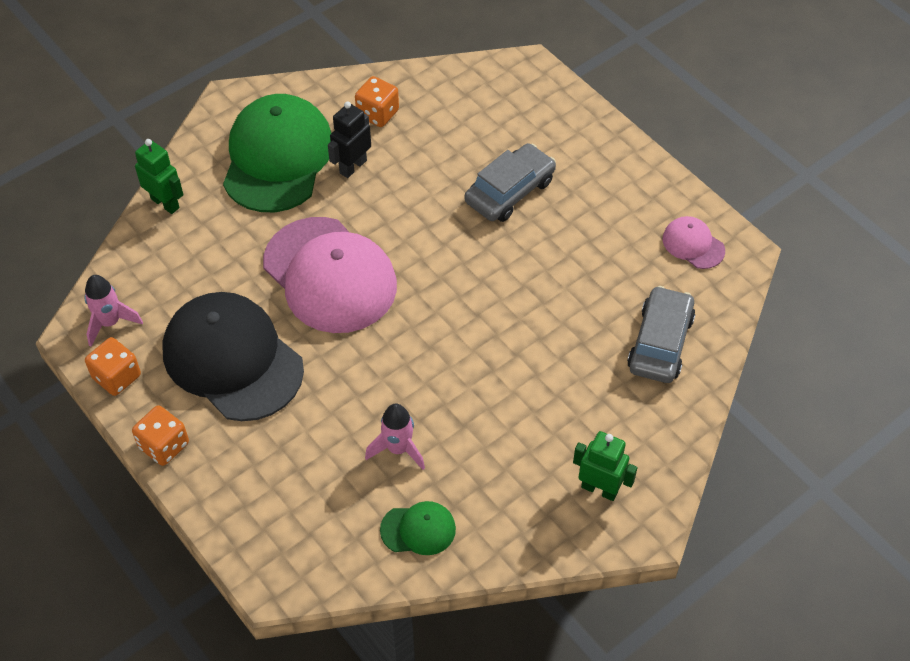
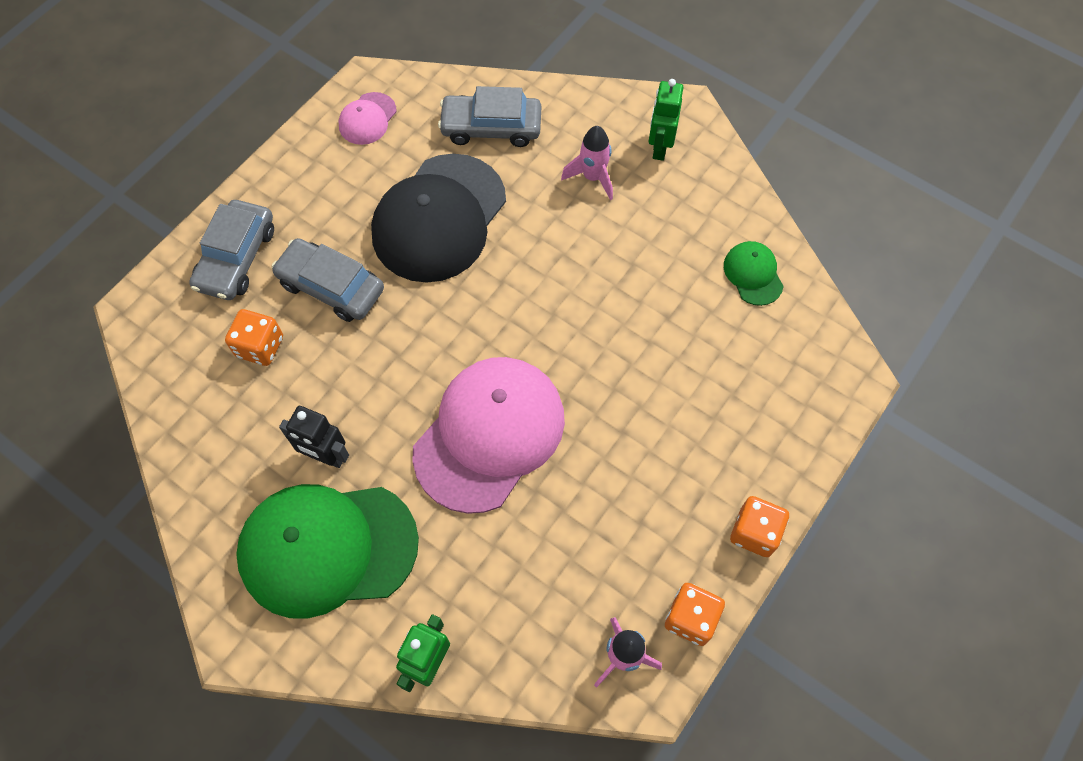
camera: 105 degrees left, 10 degrees up
black cap [162,292,304,421] -> black cap moved to [371,154,506,283]
orange dice [355,76,399,127] -> orange dice moved to [225,309,283,366]
pink rocket [365,403,425,470] -> pink rocket moved to [561,126,613,200]
none -> grey car [189,200,274,300]

